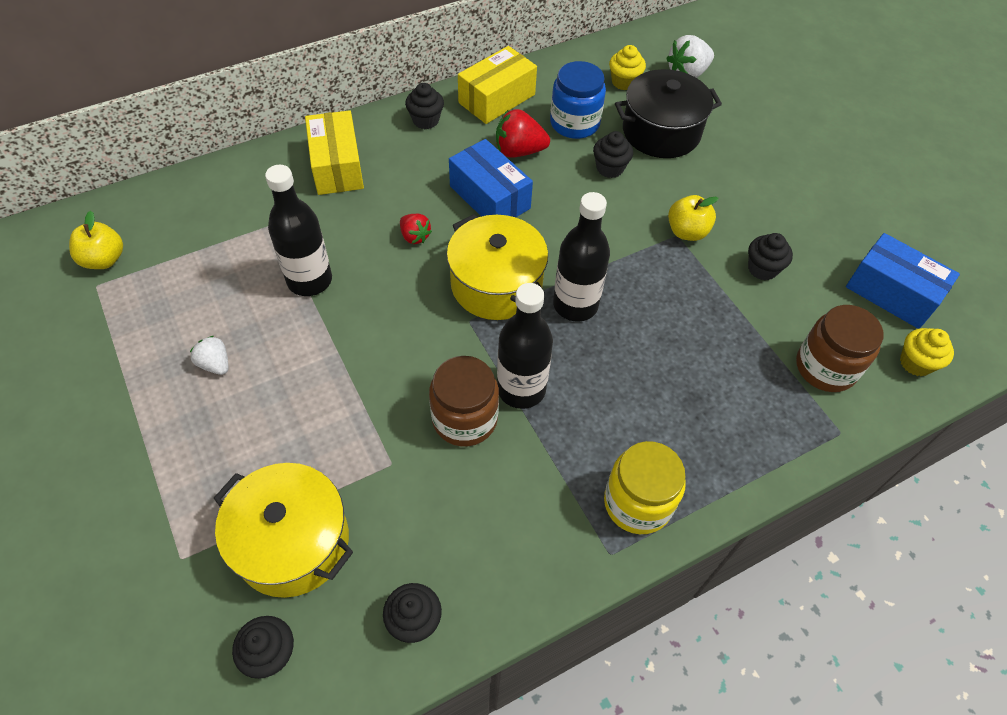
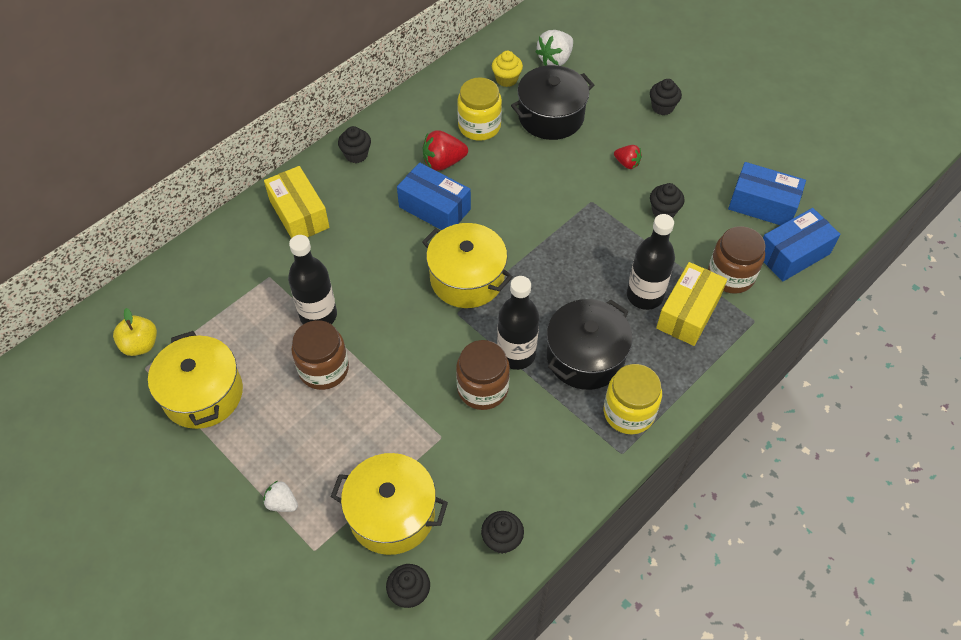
camera: 15 degrees left, 0 degrees up
white strawberry [190,336,228,375] -> white strawberry moved to [263,481,298,512]
red strawberry [400,214,432,244] -> red strawberry moved to [614,145,642,169]
yellow box [458,46,537,124] -> yellow box moved to [656,262,727,346]
blue jar [550,61,606,139] -> yellow jar [457,78,502,141]
black bottle [553,192,610,322] -> black bottle moved to [627,214,675,310]
black cupcake [593,131,633,178] -> black cupcake moved to [650,79,682,115]
yellow apple [668,195,718,241] -> none
yellow cupcake [900,328,954,377] -> blue box [763,208,840,281]
none -> yellow pot [148,331,243,429]
none -> brown jar [291,320,349,390]
none -> black pot [547,299,633,390]

